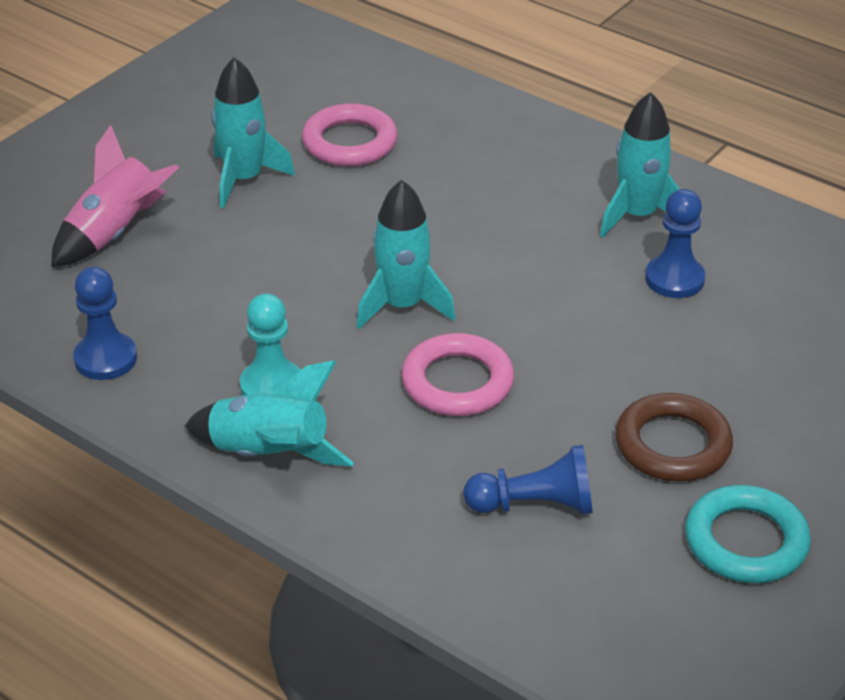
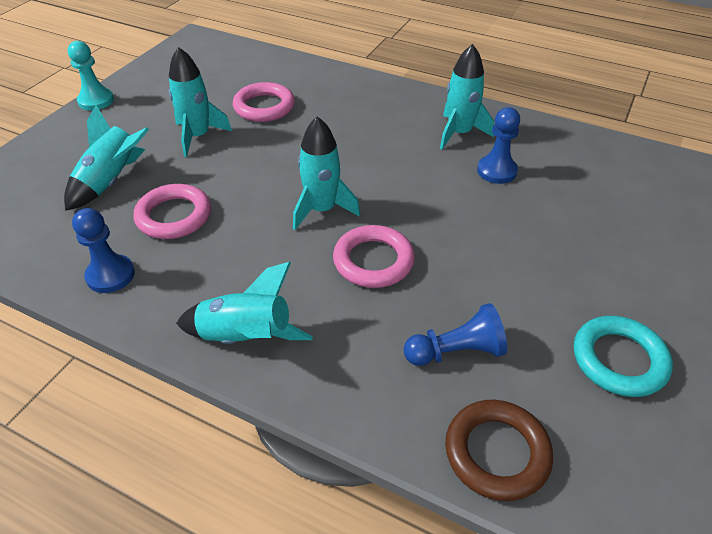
camera: 10 degrees left, 5 degrees up
pink rocket [51,125,179,267] -> turquoise rocket [64,105,149,211]
turquoise pawn [240,294,301,396] -> turquoise pawn moved to [68,41,114,110]
brown ring [615,393,733,482] -> brown ring moved to [445,400,553,501]
none -> pink ring [133,184,211,239]

